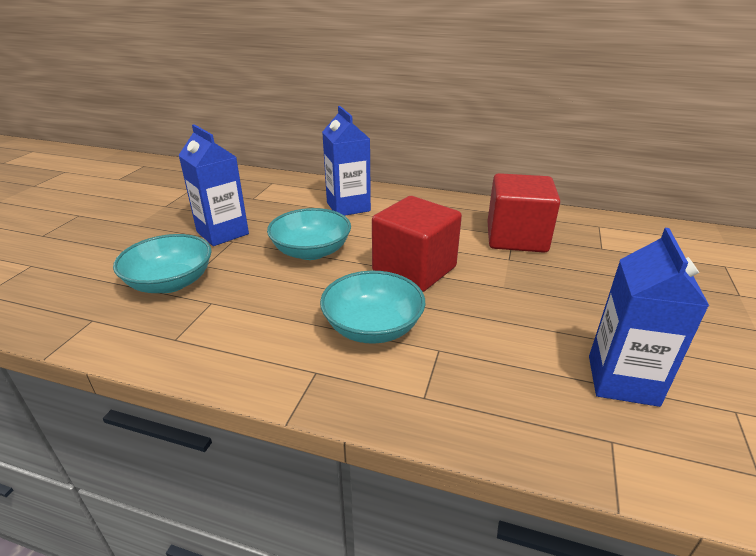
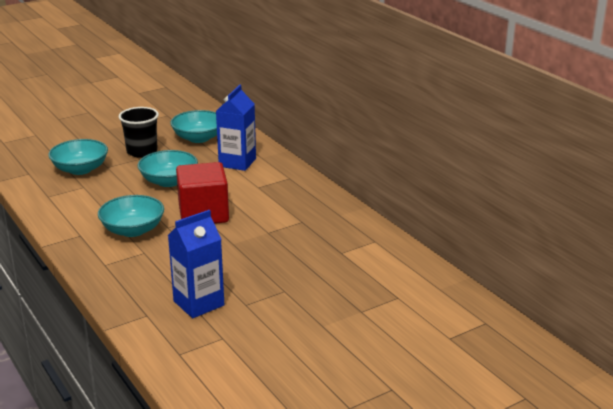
camera: 40 degrees right, 5 degrees down
blue carton [178,124,249,246] -> black cup [119,107,159,158]
red cube [487,173,560,253] -> none
none -> turquoise bowl [170,110,217,143]

